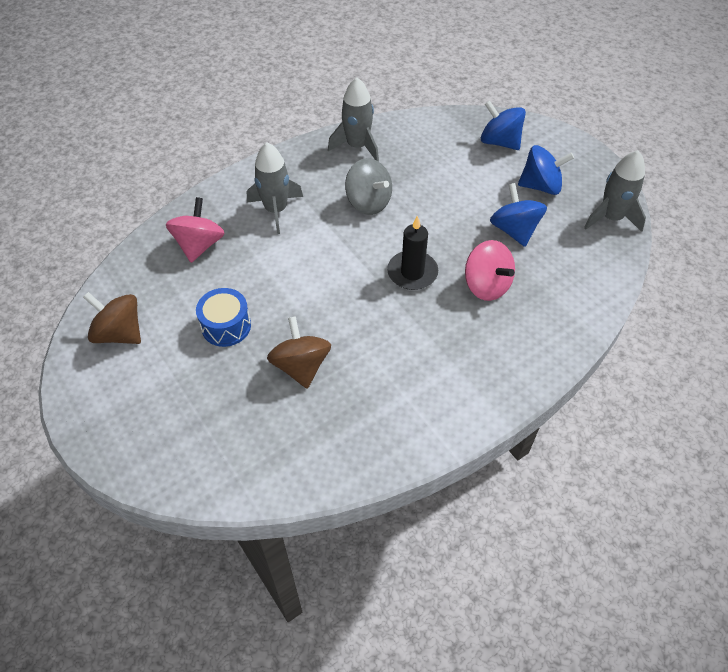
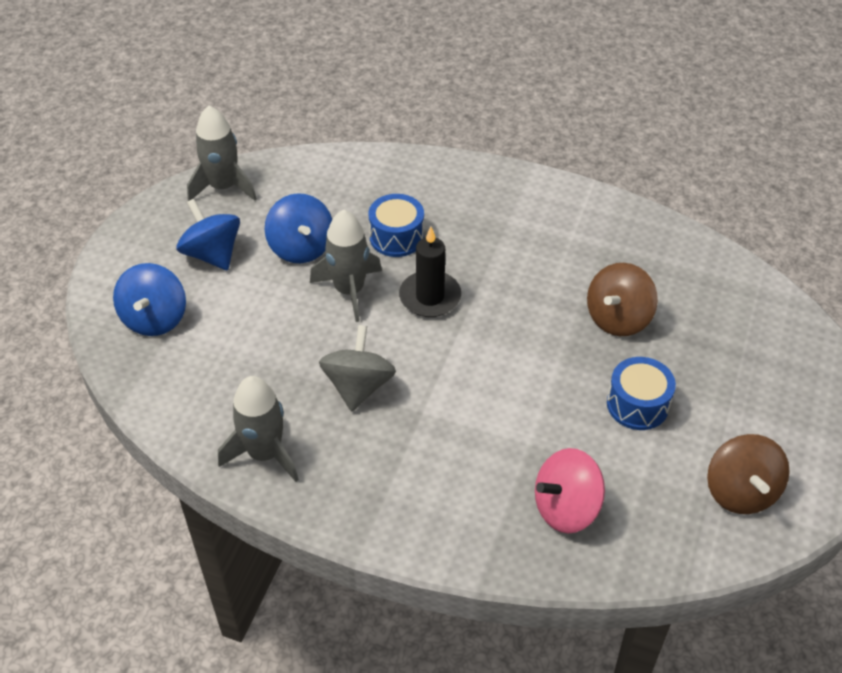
camera: 125 degrees left, 5 degrees down
grey rocket [247,143,303,234] -> grey rocket moved to [310,209,382,322]
pink spinning top [465,240,515,301] -> blue drum [368,194,424,257]
blue spinning top [490,183,547,247] -> blue spinning top turned 60 degrees counterclockwise [265,193,332,263]

